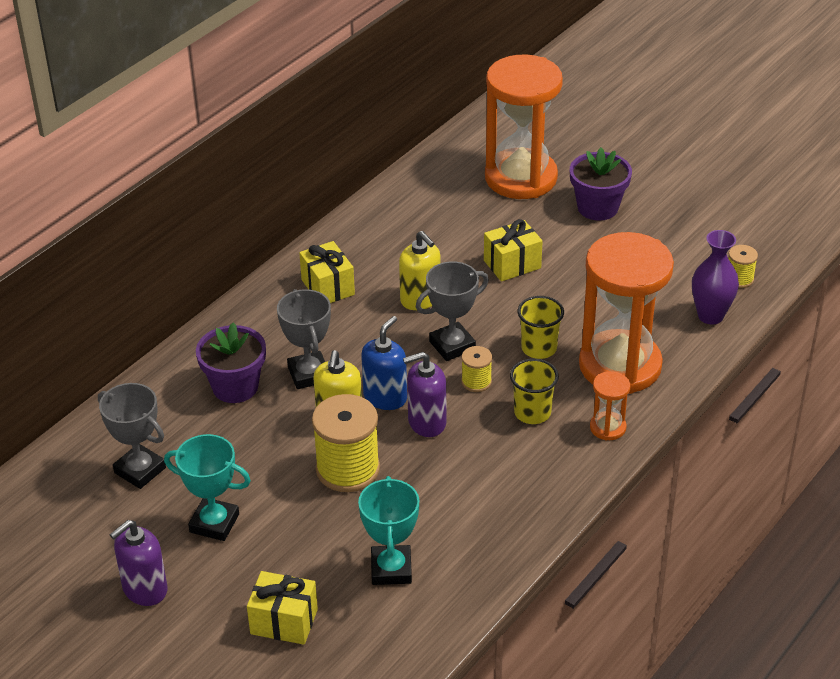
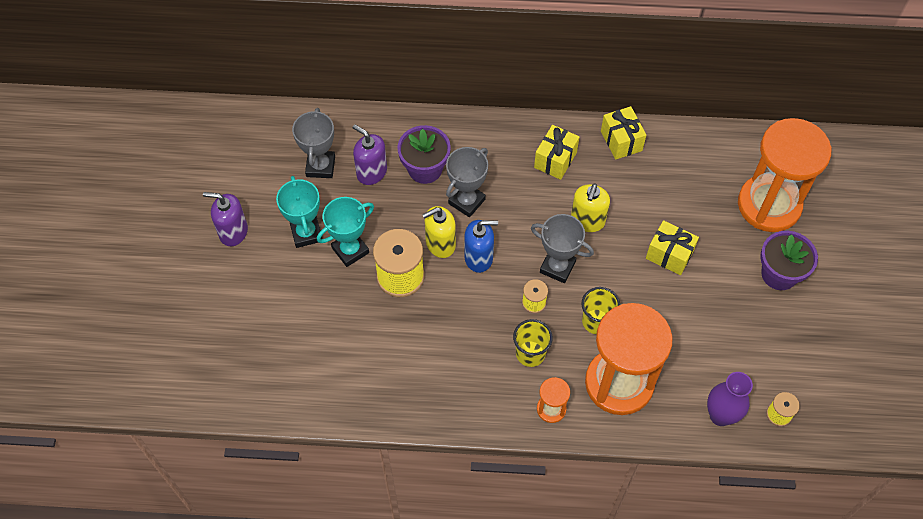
camera: 55 degrees right, 20 degrees up
yellow gift [247,571,318,645] -> yellow gift moved to [601,106,646,160]
turquoise trophy [358,476,419,585] -> turquoise trophy moved to [317,197,374,267]
purple soap dispenser [403,352,446,437] -> purple soap dispenser moved to [352,124,387,185]

